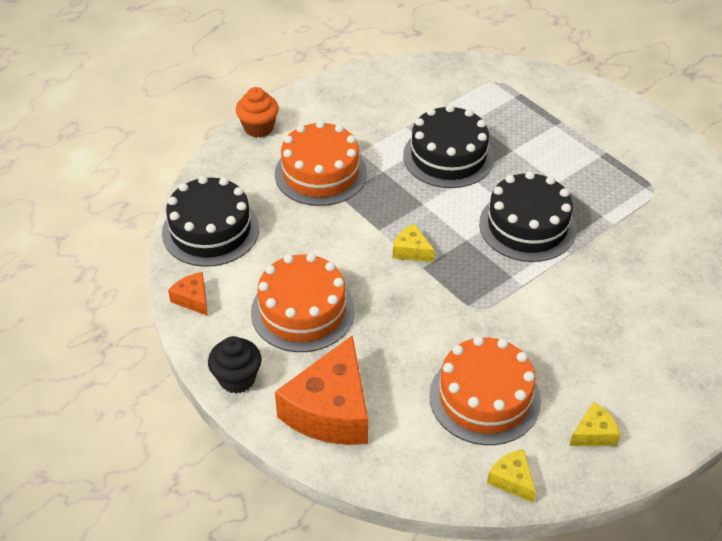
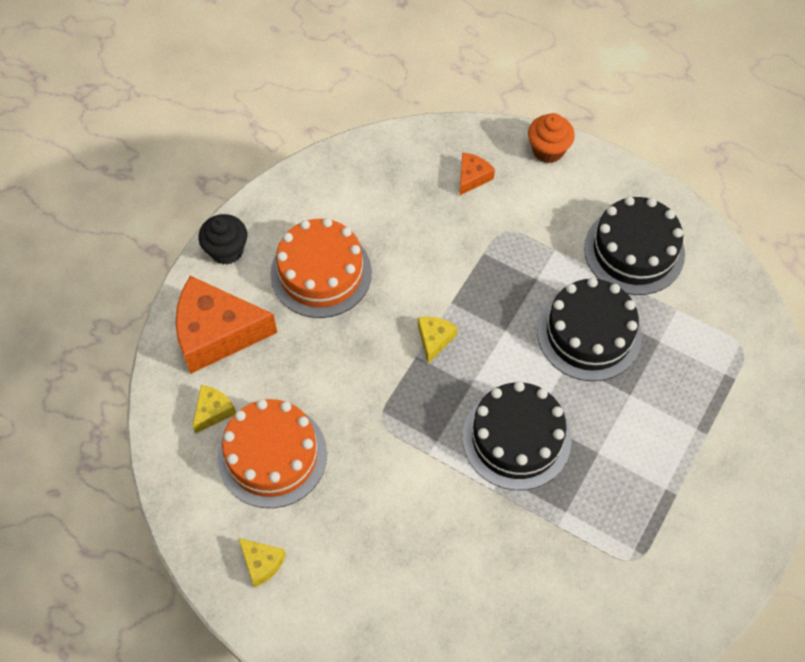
camera: 70 degrees right, 15 degrees up
black cake [162,176,259,267] -> black cake moved to [584,196,685,295]
orange cheese [168,272,208,316] -> orange cheese moved to [459,153,495,196]
orange cake [275,121,367,206] -> none
yellow cheese [487,449,536,503] -> yellow cheese moved to [192,385,236,434]

